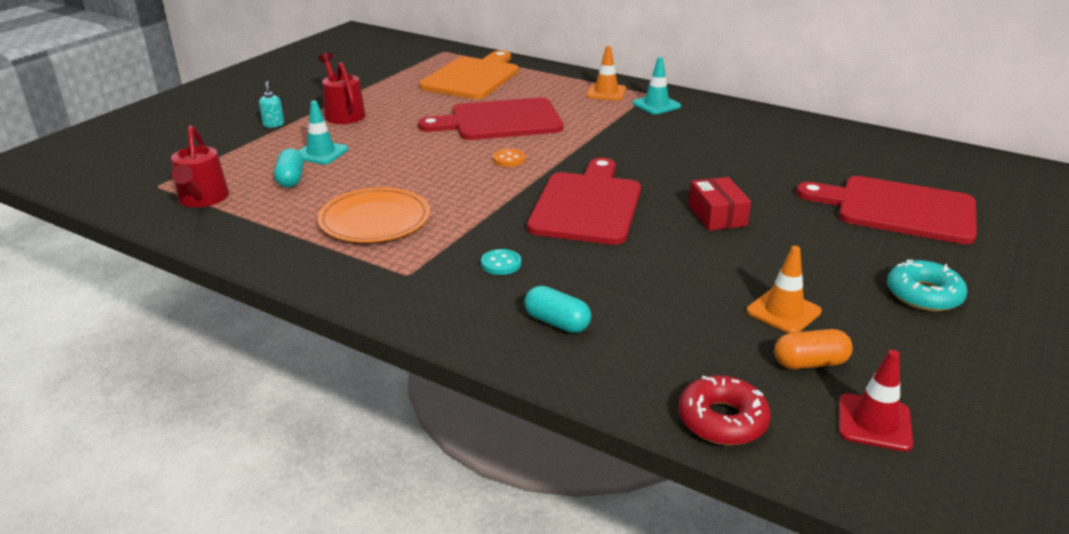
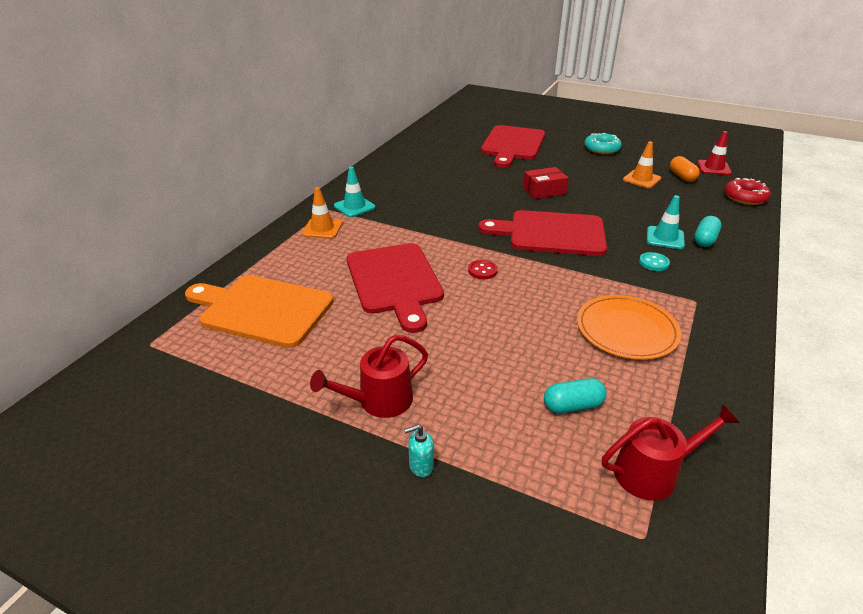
camera: 95 degrees left, 5 degrees up
turquoise traffic cone [299,100,348,164] -> turquoise traffic cone moved to [647,195,685,249]
orange button [493,149,525,167] -> red button [468,260,498,279]

